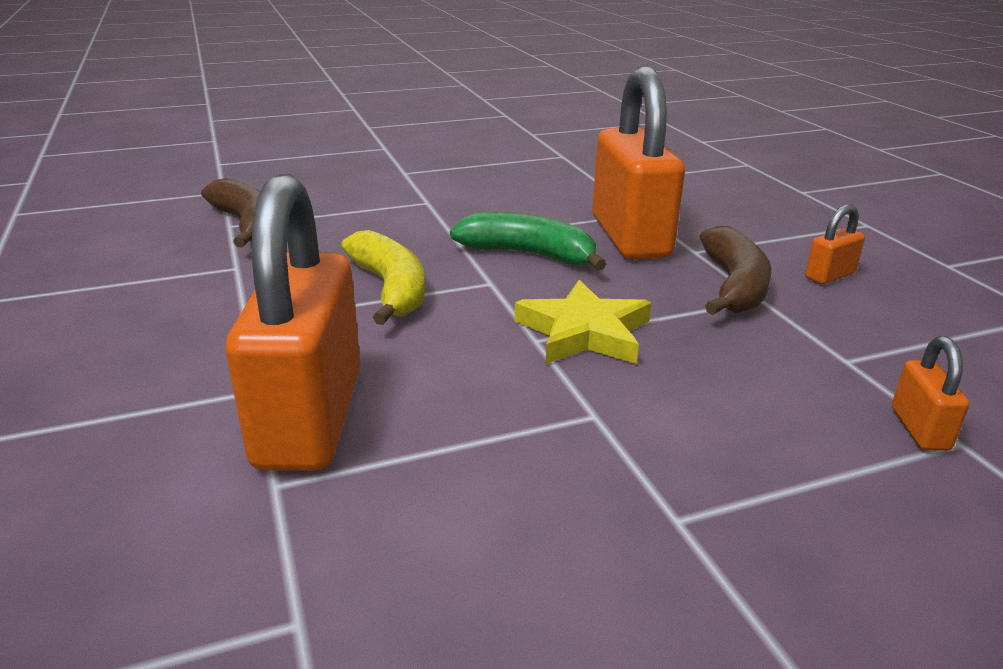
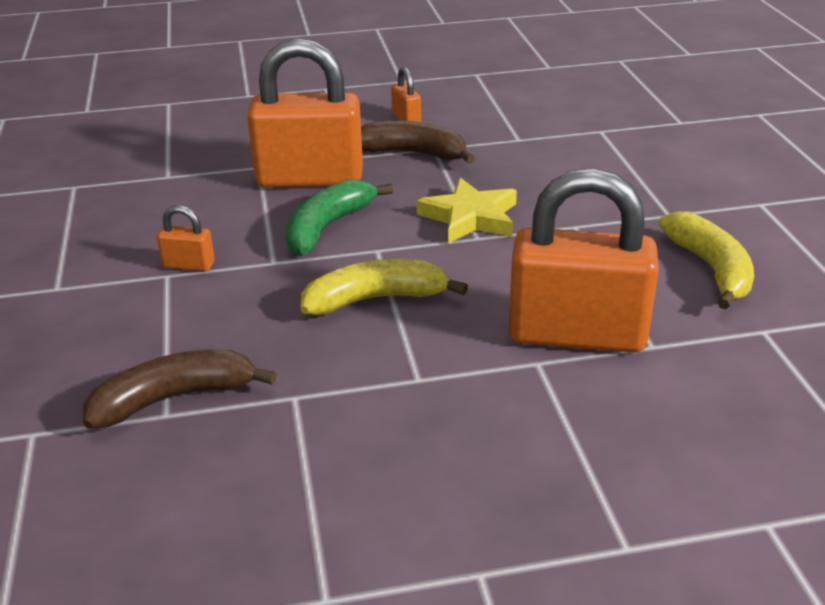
camera: 80 degrees left, 5 degrees up
orange padlock [892,336,969,451] -> orange padlock moved to [157,205,215,271]
none -> yellow banana [659,211,754,310]

